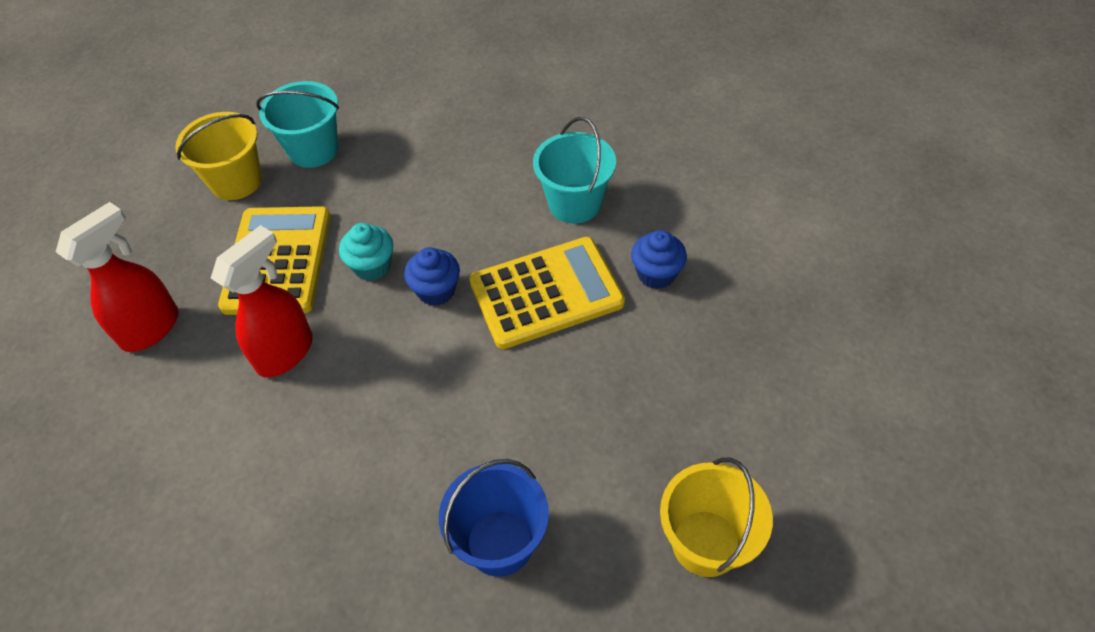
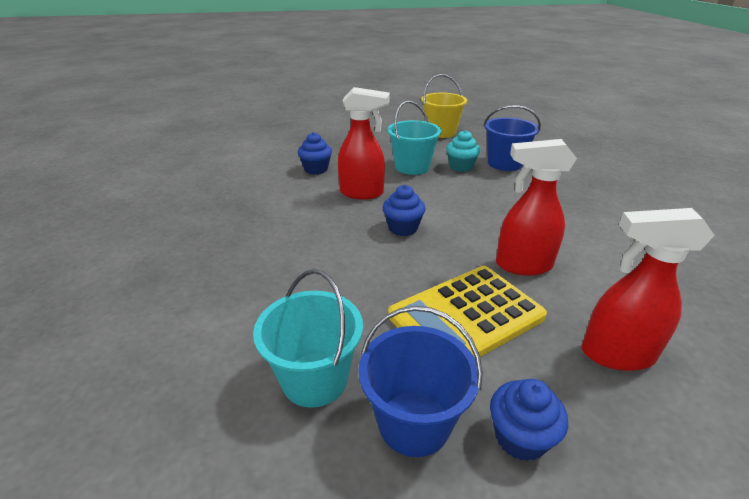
camera: 125 degrees left, 20 degrees down
yellow bucket [175,112,262,200] -> blue bucket [359,306,483,457]
turquoise cupcake [339,223,393,281] -> turquoise cupcake moved to [446,130,480,172]
yellow calculator [469,237,625,349] -> red spray bottle [338,87,390,200]
turquoise bucket [533,117,616,224] -> turquoise bucket moved to [387,101,442,175]
none -> blue cupcake [490,379,568,461]

